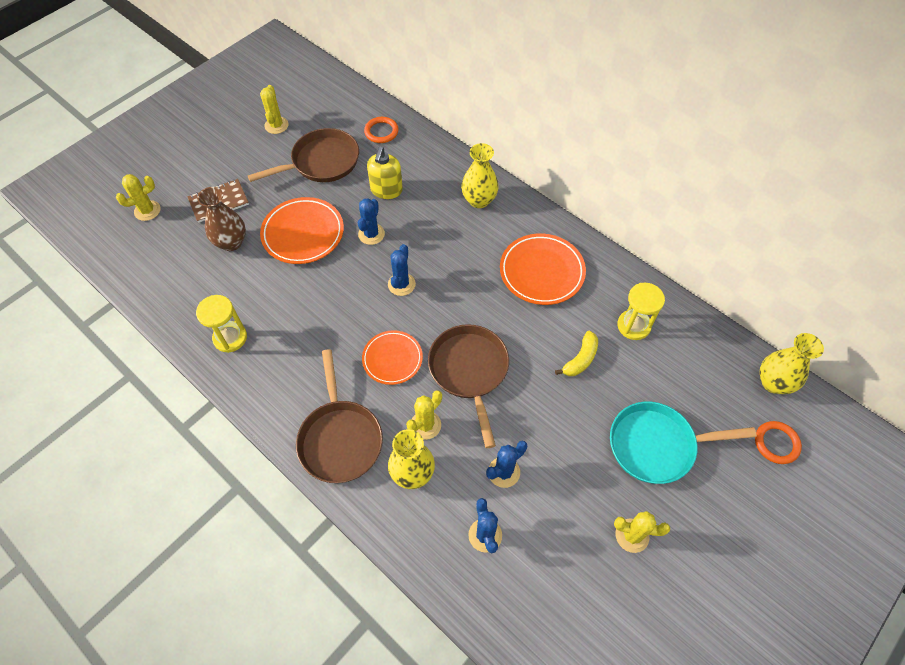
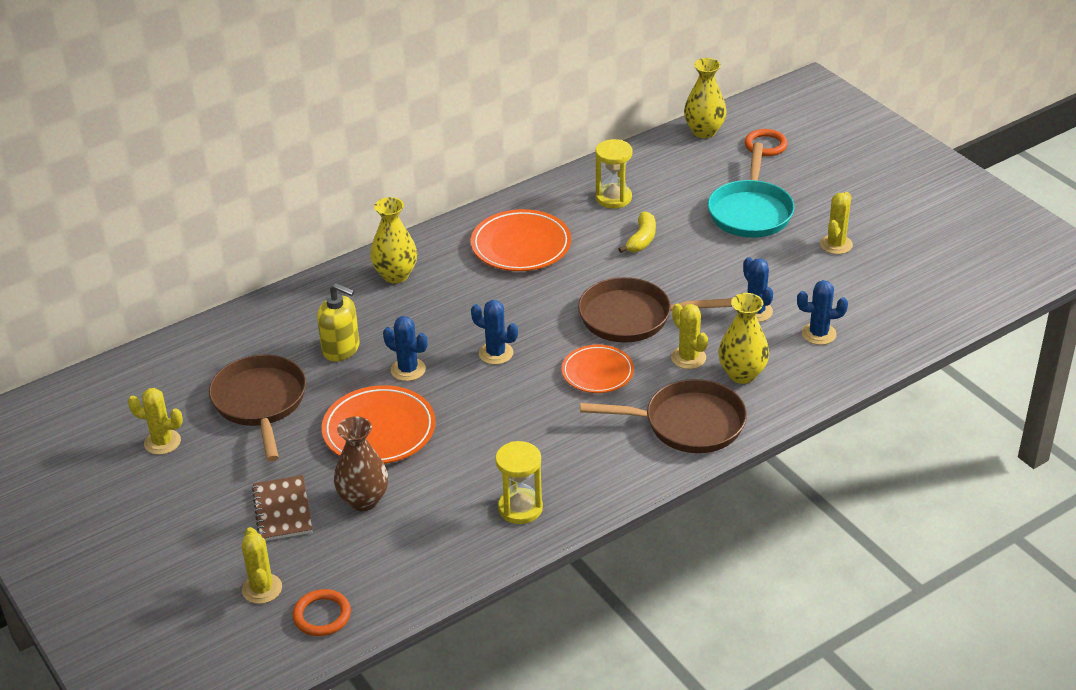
camera: 75 degrees left, 20 degrees down
orange ring [364,117,399,143] -> orange ring moved to [293,589,351,636]
yellow banana [555,331,598,376] -> yellow banana turned 60 degrees clockwise [619,211,656,253]

